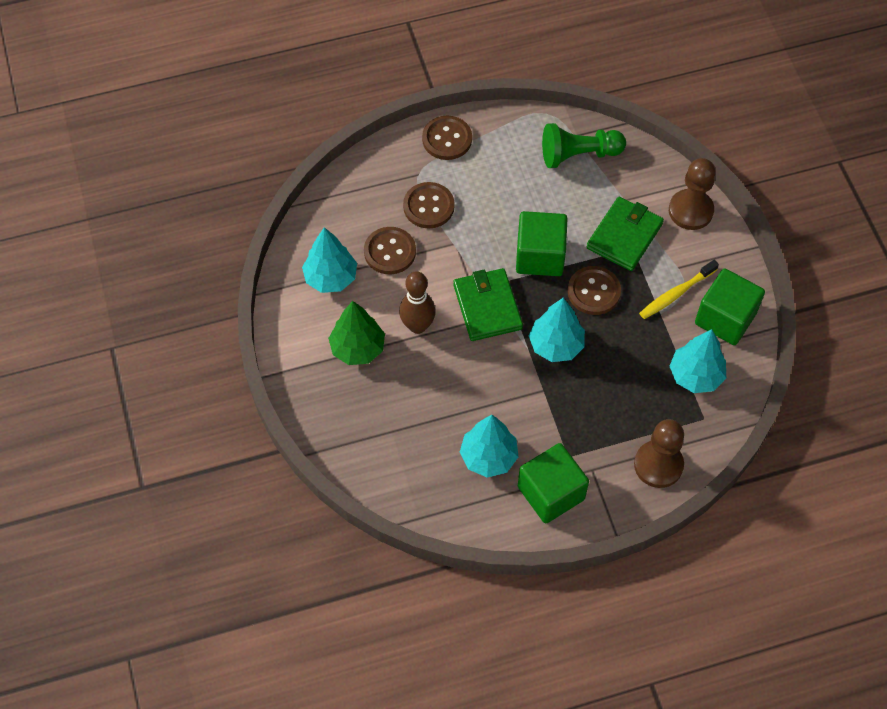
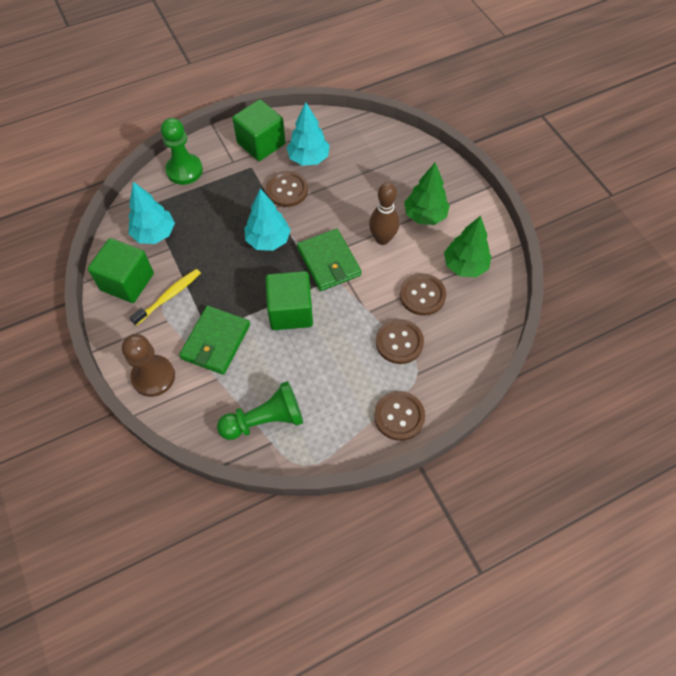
camera: 170 degrees right, 0 degrees up
turquoise tree [302,227,357,293] -> green tree [444,216,492,278]
brown button [568,266,621,315] -> brown button moved to [266,171,308,207]
brown pawn [634,419,684,488] -> green pawn [161,118,203,185]

